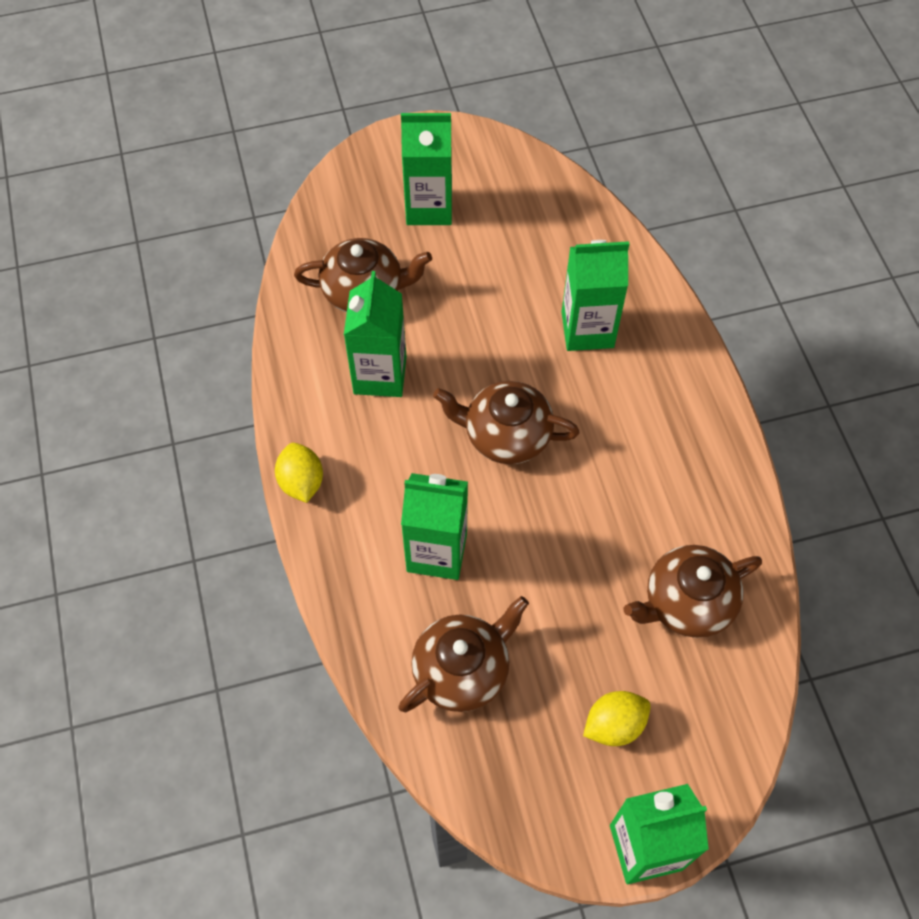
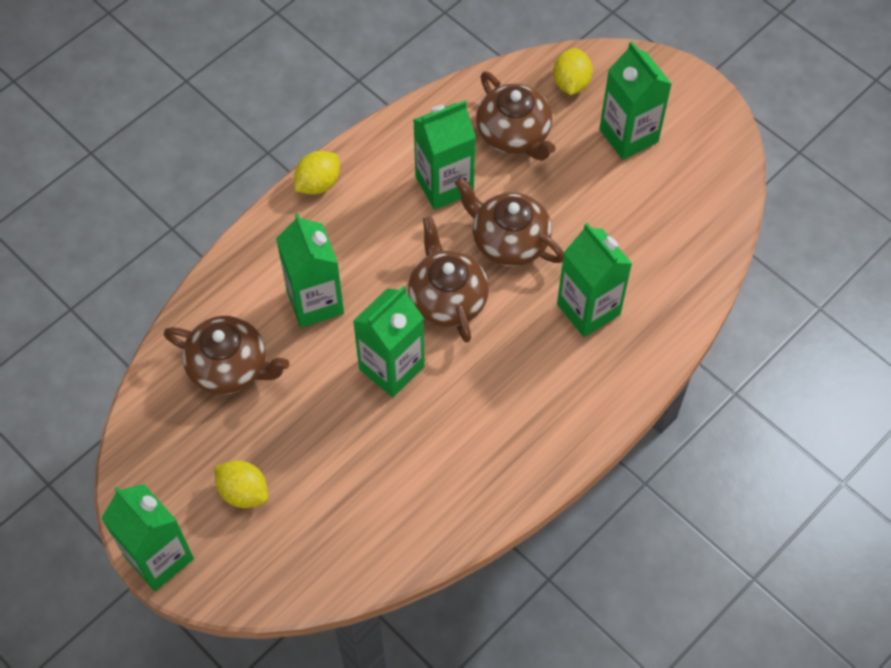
camera: 60 degrees right, 0 degrees up
brown teapot [624,545,762,638] -> brown teapot moved to [455,177,564,266]
none -> green carton [353,286,425,397]
none -> yellow lemon [553,48,593,95]

